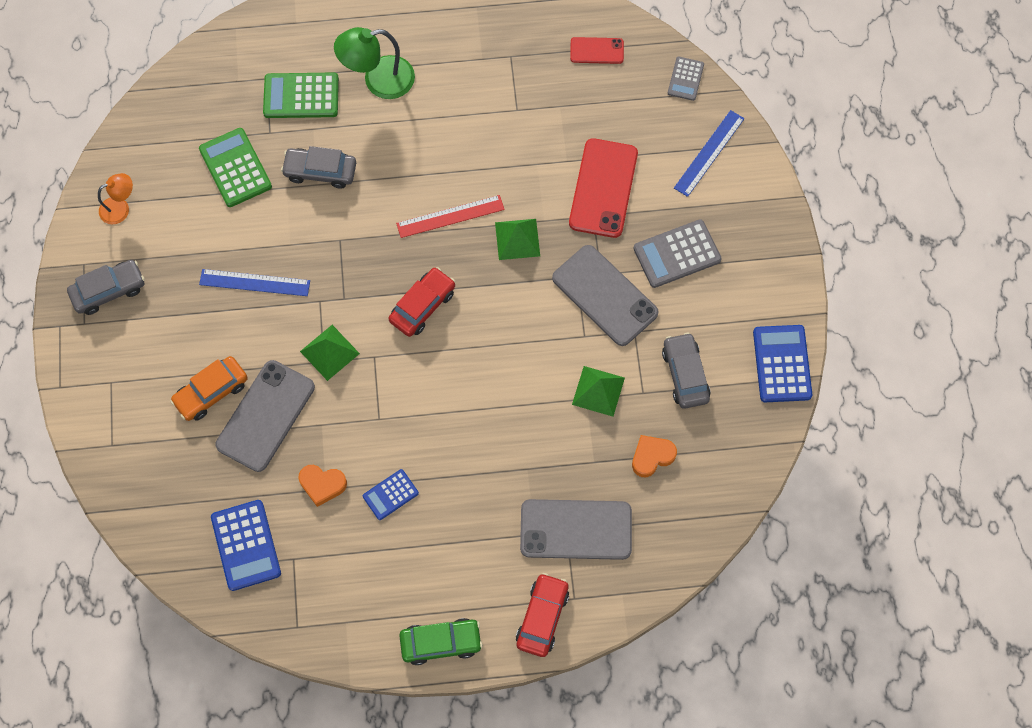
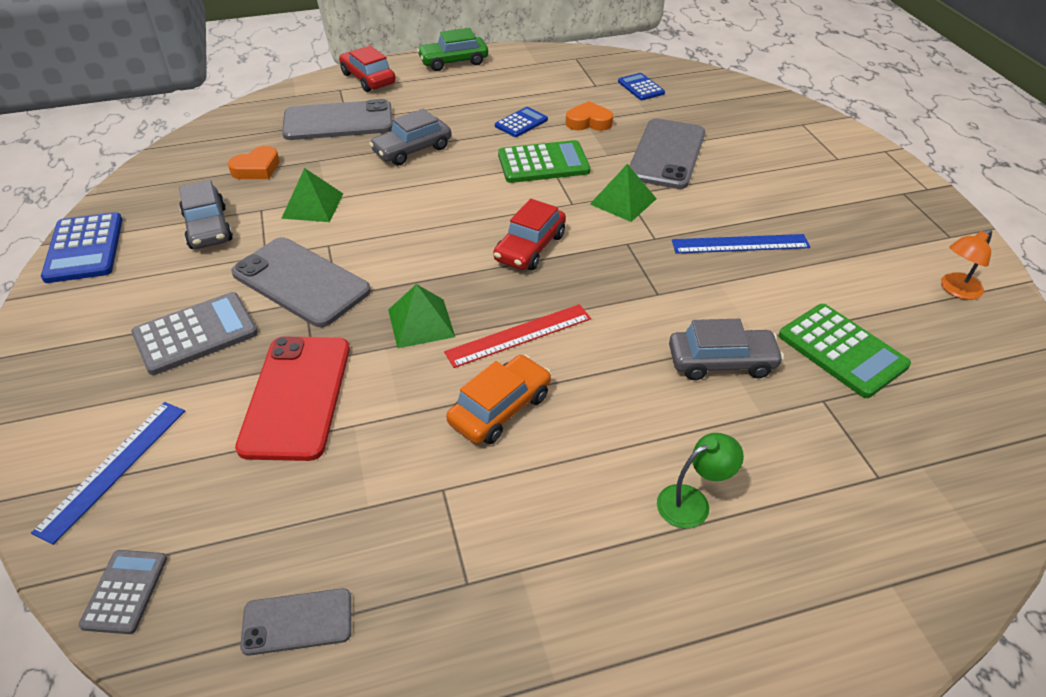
camera: 170 degrees right, 25 degrees down
grey car [67,260,145,315] -> grey car moved to [369,109,451,165]
orange car [170,356,248,421] -> orange car moved to [446,355,551,444]
blue calculator [211,500,281,591] -> blue calculator [618,73,665,100], size x0.60
green calculator [263,73,339,118] -> green calculator moved to [498,140,591,183]
green lamp [334,27,415,99] -> green lamp [657,433,744,528], size x0.59
red car [516,573,569,657] -> red car turned 135 degrees clockwise [339,45,396,92]
red phone [570,37,624,64] -> grey phone [240,588,351,656]

